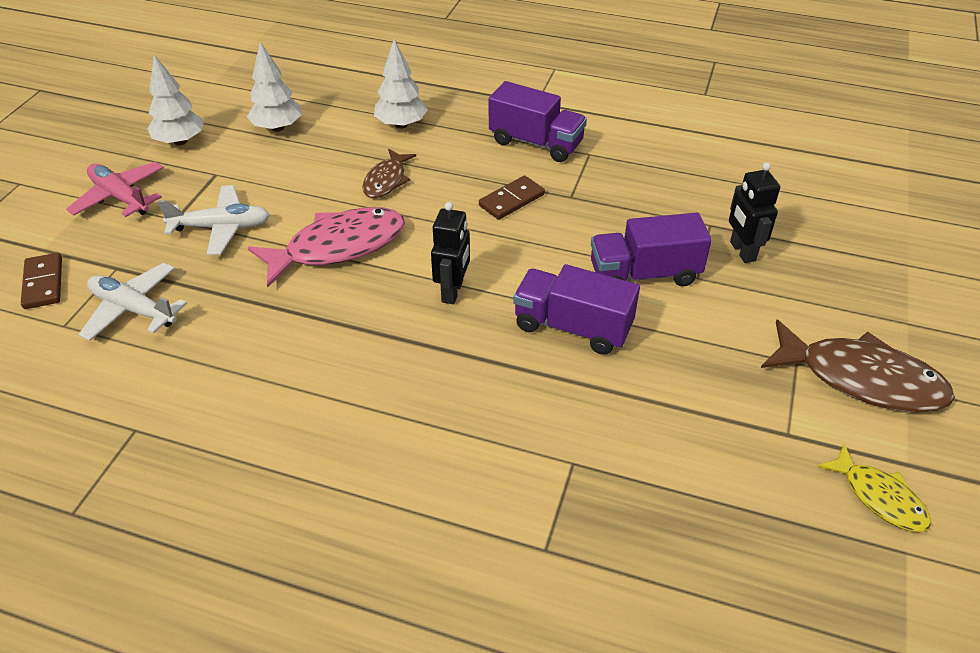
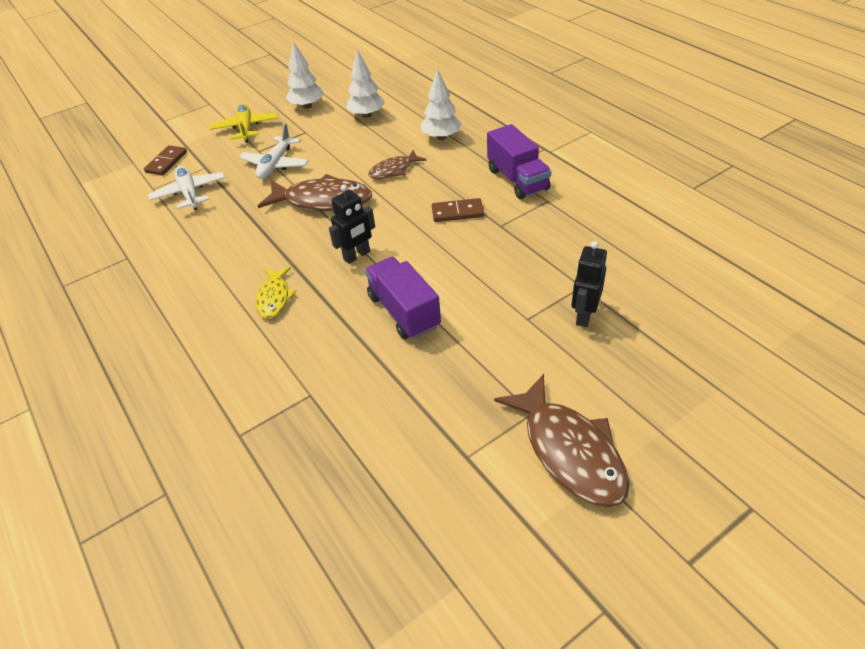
camera: 40 degrees right, 0 degrees up
pink plane [66,162,164,217] -> yellow plane [210,103,278,143]
white plane [157,185,270,255] -> white plane turned 75 degrees clockwise [239,123,309,179]
pink fish [248,207,405,288] -> brown fish [258,174,372,211]
purple truck [591,213,712,286] -> none
yellow fish [817,444,931,532] -> yellow fish moved to [256,267,296,318]

